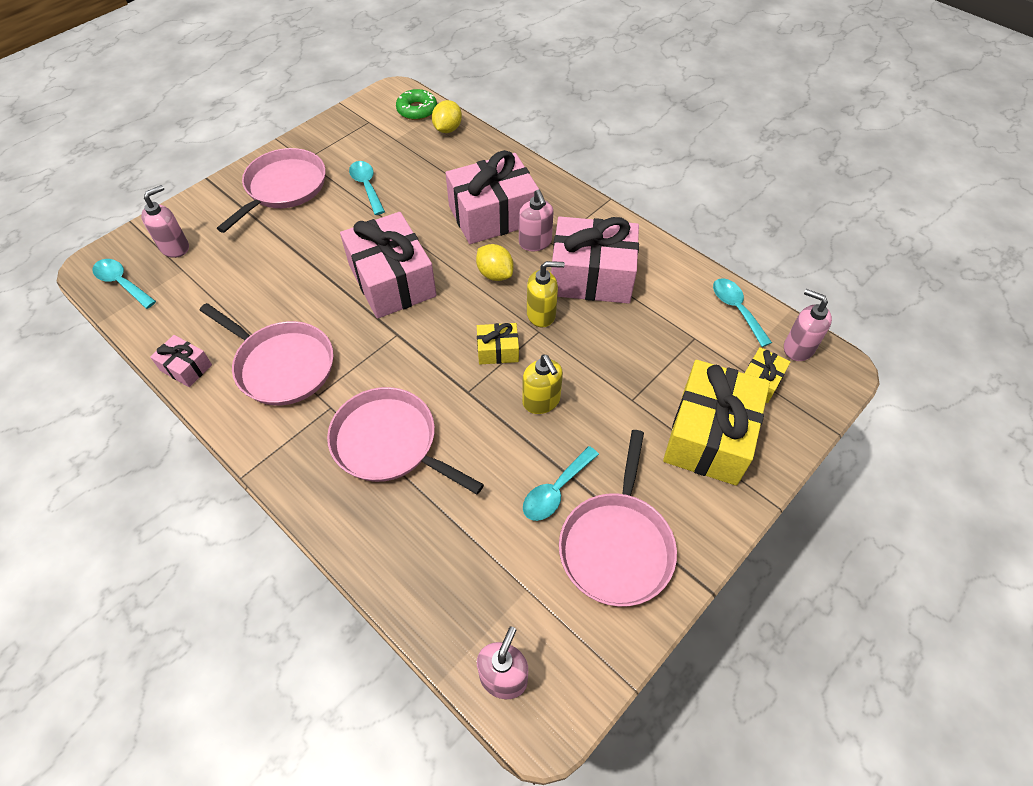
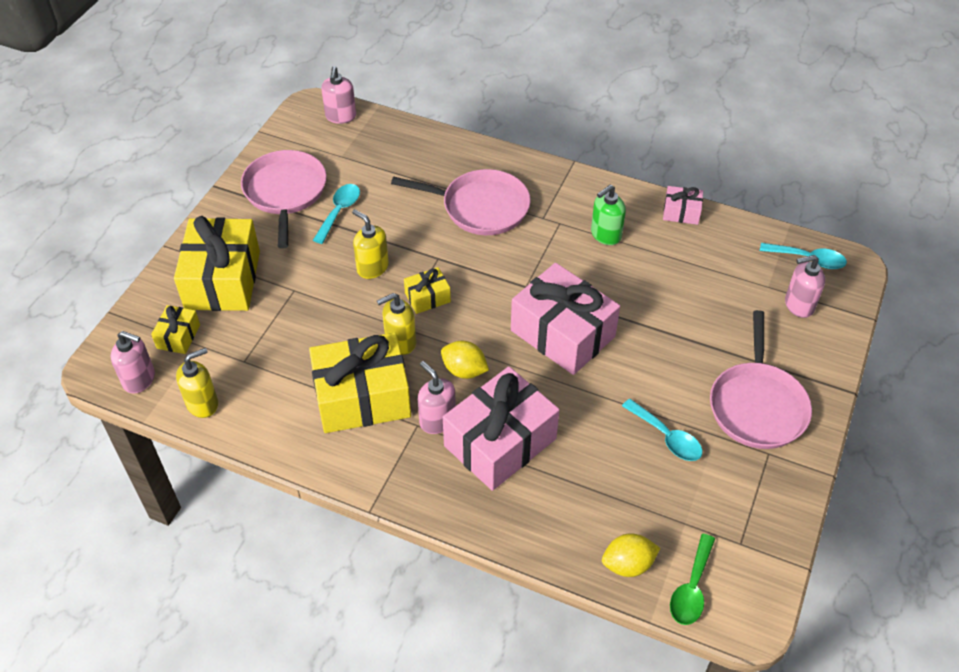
camera: 160 degrees right, 5 degrees down
pink soap dispenser [141,185,189,258] -> pink soap dispenser turned 60 degrees clockwise [785,255,825,318]
pink pan [200,303,334,405] -> green soap dispenser [591,185,626,245]
green donut [396,89,437,120] -> green spoon [670,534,715,625]
yellow lemon [432,100,462,133] -> yellow lemon turned 75 degrees clockwise [602,533,660,577]
pink gift [551,216,639,304] -> yellow gift [309,332,411,433]
turquoise spoon [713,278,772,347] -> yellow soap dispenser [176,348,218,418]

